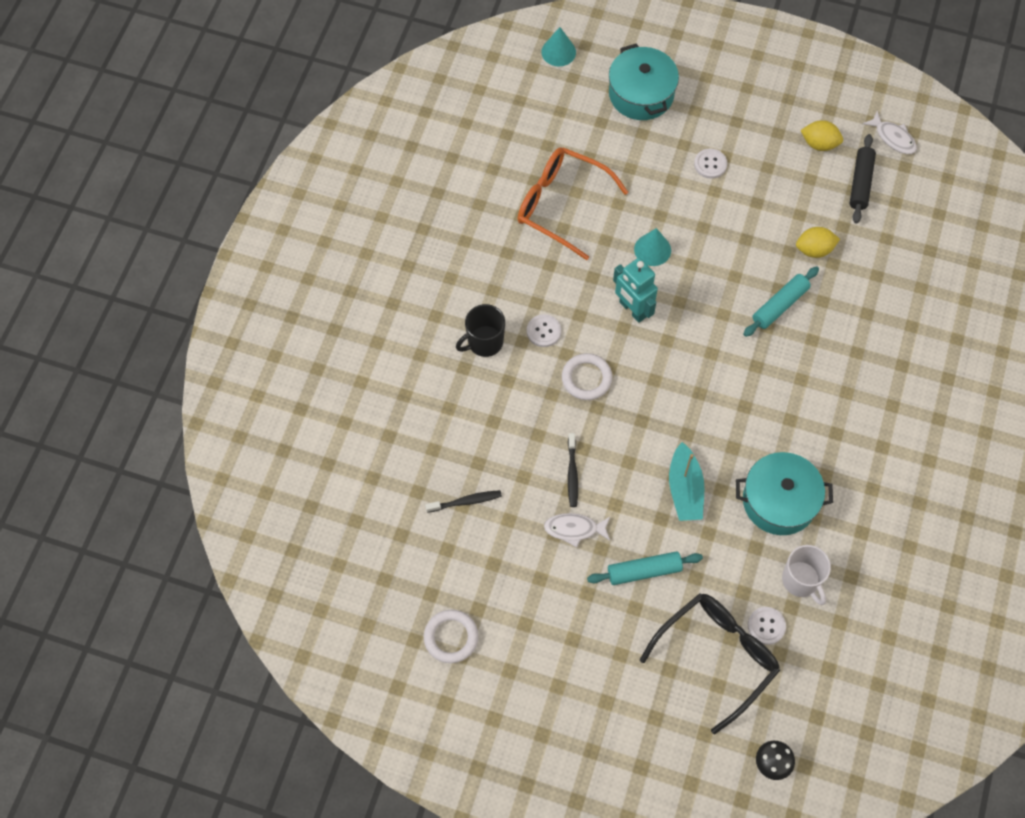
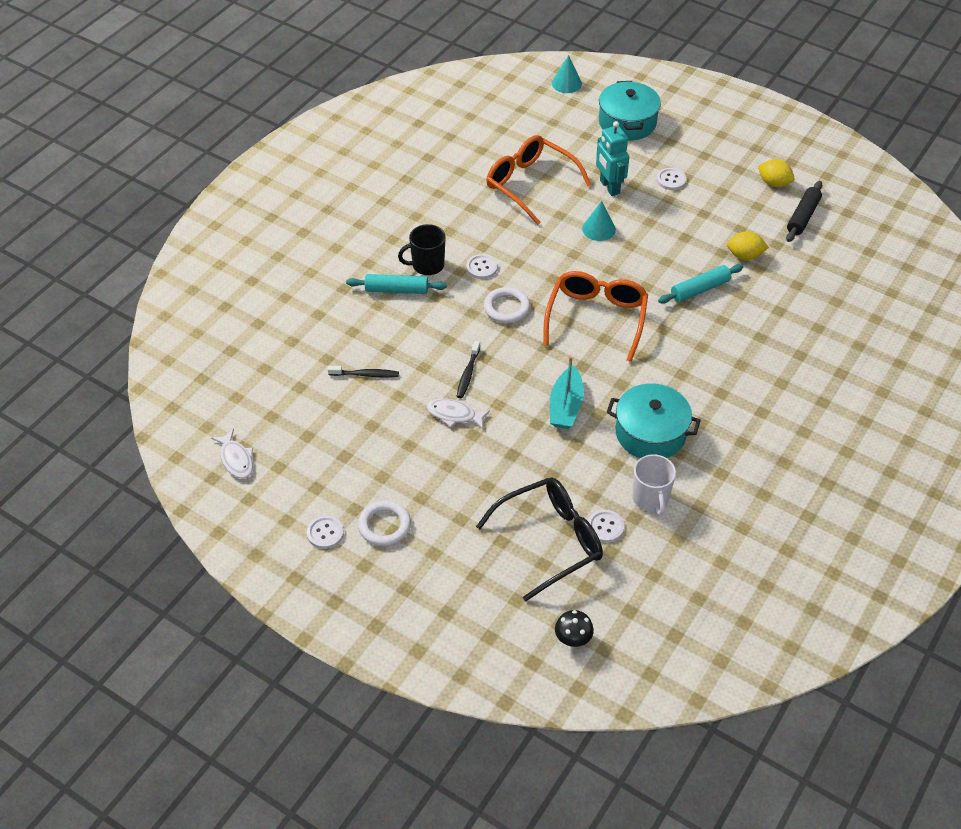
camera: 15 degrees right, 15 degrees down
white ring [424,610,479,663] -> white ring moved to [358,500,411,546]
turquoise rolling pin [587,551,703,585] -> turquoise rolling pin moved to [346,274,447,294]
turquoise robot [613,258,658,323] -> turquoise robot moved to [596,121,629,196]
white fish [862,111,917,154] -> white fish moved to [211,429,253,479]
none -> white button [307,516,344,549]
none -> orange glasses [543,271,648,362]

